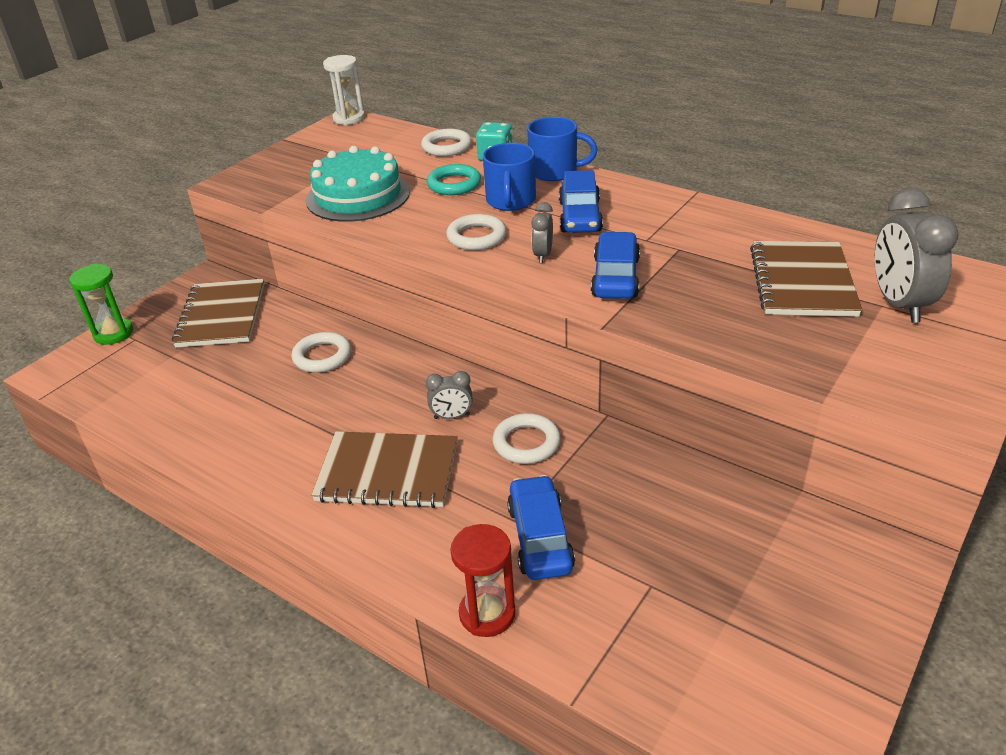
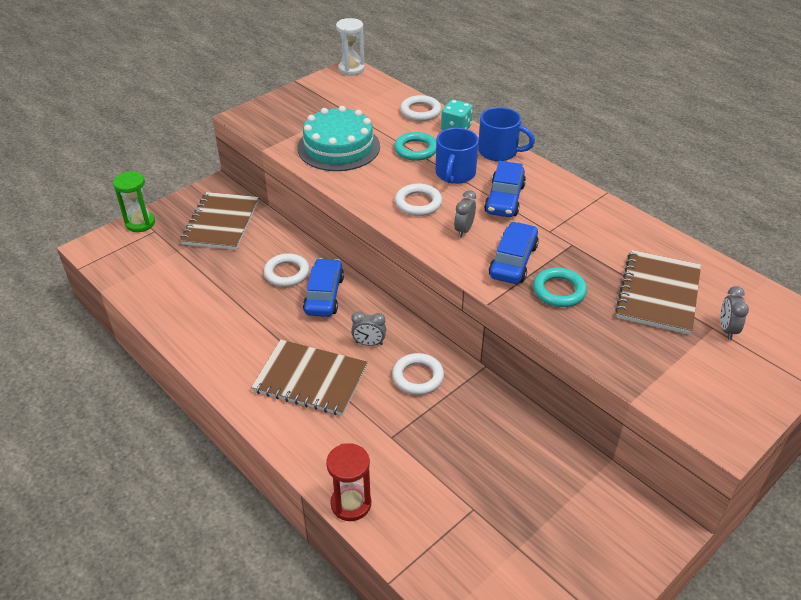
camera: 10 degrees right, 5 degrees up
blue car [507,475,575,580] -> blue car moved to [303,258,344,317]
grey clock [875,188,959,323] -> grey clock [720,286,749,340], size x0.52
none -> turquoise ring [533,267,587,307]

